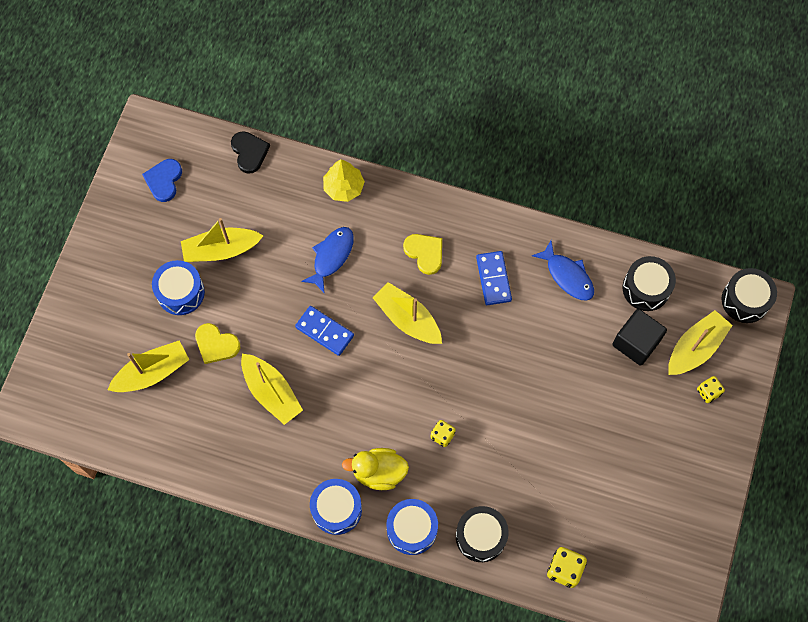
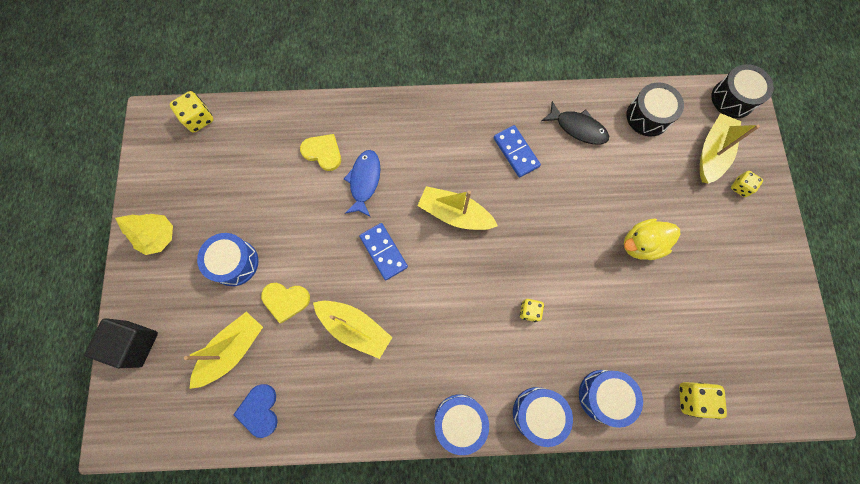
camera: 20 degrees left, 5 degrees up
blue heart [142,159,182,202] -> blue heart moved to [233,384,278,438]
yellow boat [181,218,263,262] -> none
black heart [231,131,270,174] -> none
blue domino [295,306,354,356] -> blue domino turned 45 degrees clockwise [359,223,408,280]
yellow tree [323,159,365,202] -> yellow tree moved to [115,214,173,255]
yellow duck [342,448,409,490] -> yellow duck moved to [624,219,680,260]
yellow heart [403,234,442,275] -> yellow heart moved to [300,134,341,171]
black drum [456,506,509,562] -> blue drum [579,370,643,428]
blue fish [532,240,594,301] -> black fish [541,101,609,145]
black cube [612,309,667,366] -> black cube moved to [85,318,158,368]
none -> yellow dice [170,91,214,133]

